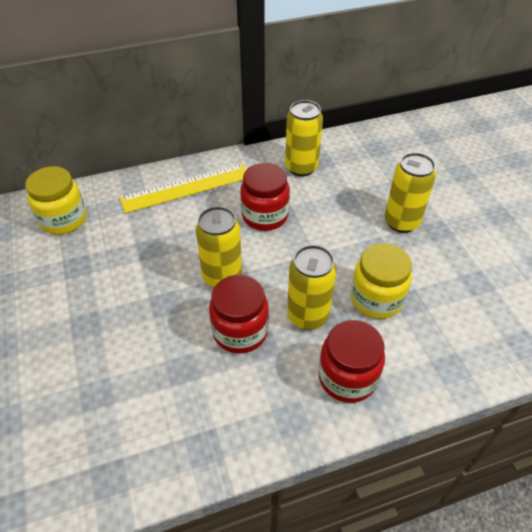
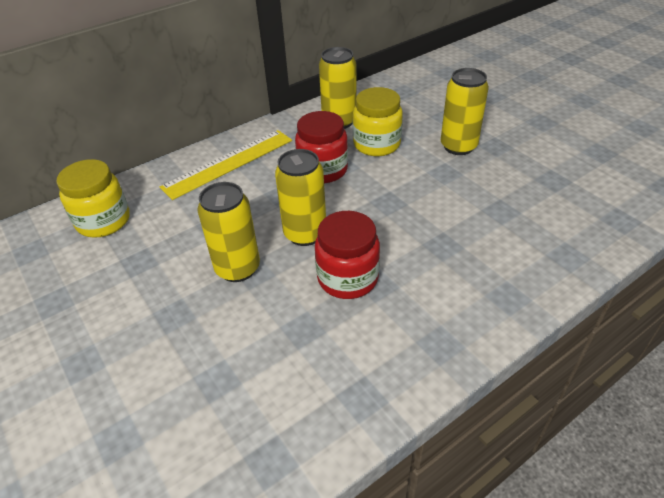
camera: 15 degrees left, 5 degrees down
yellow can [287,245,337,330] -> yellow can moved to [197,182,260,282]
red jar [318,320,385,403] -> none
yellow jar [351,243,412,319] -> yellow jar moved to [353,87,403,156]

